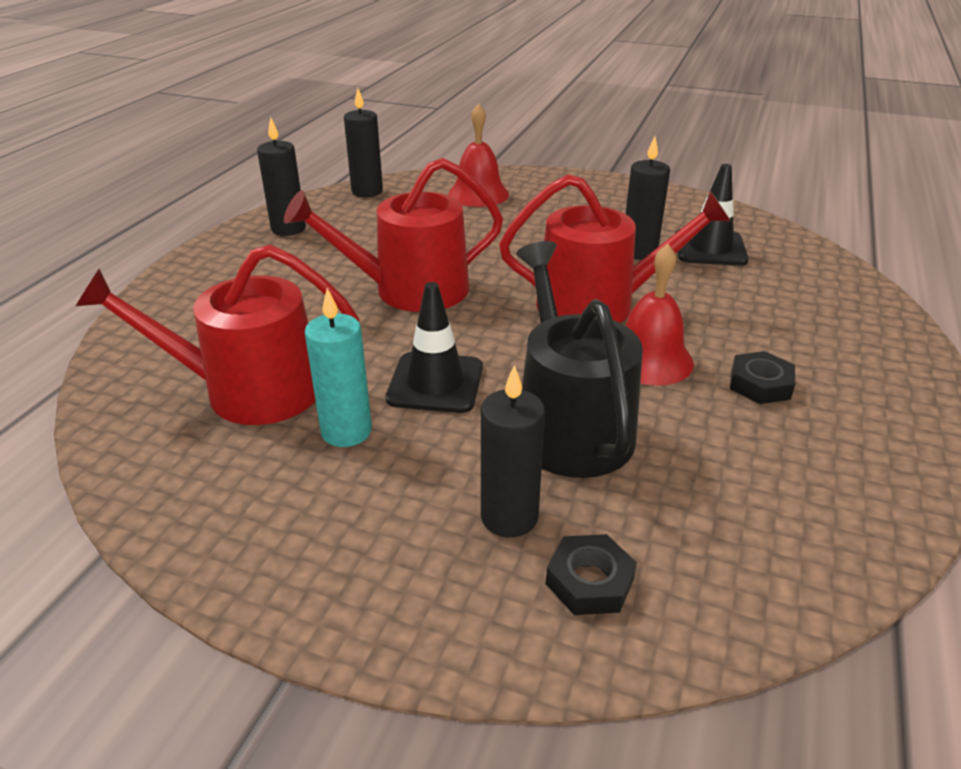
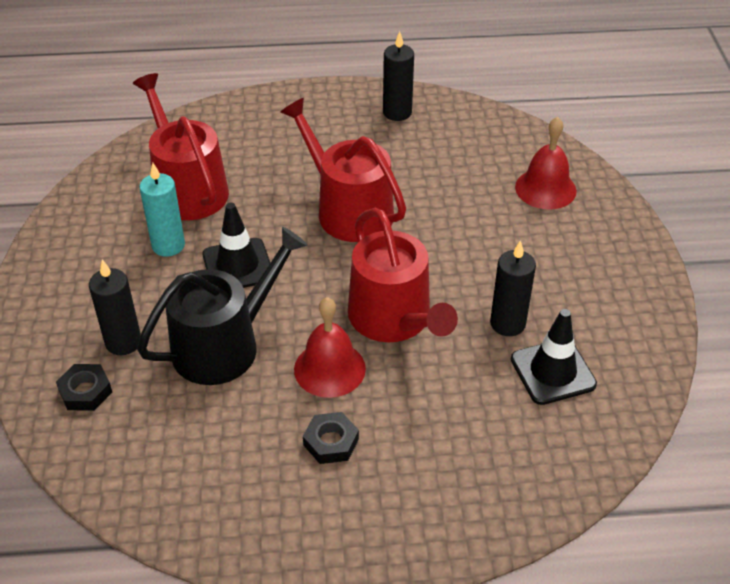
camera: 65 degrees right, 10 degrees up
black candle [344,88,383,197] -> none

